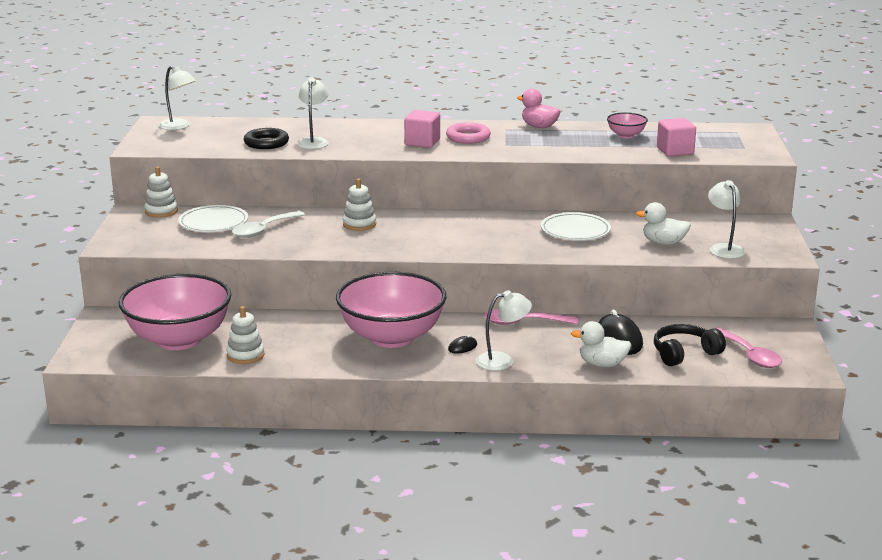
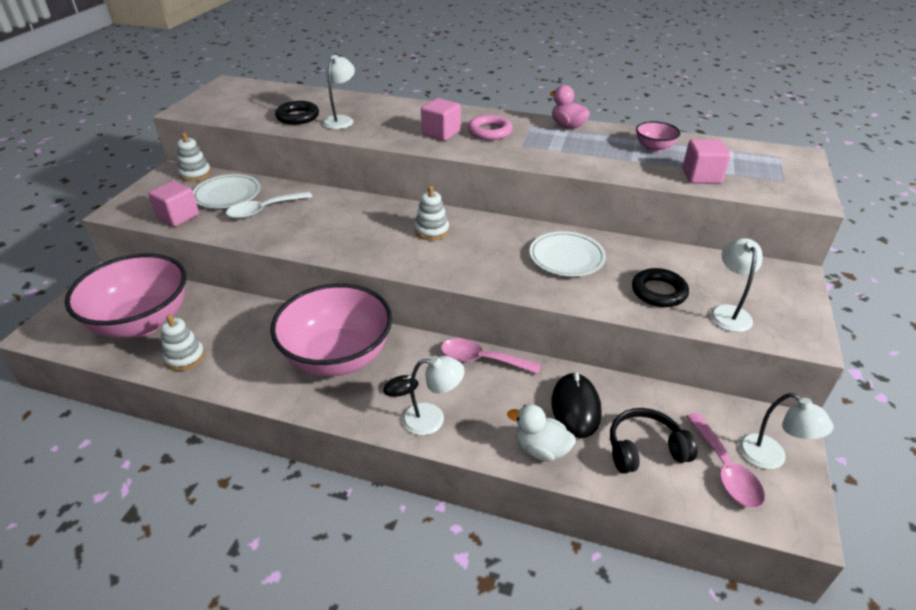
camera: 15 degrees right, 15 degrees up
white lamp [159,66,196,130] -> white lamp moved to [739,393,834,469]
white stacking toy [343,178,376,231] -> white stacking toy moved to [415,186,449,240]
white duck [636,202,691,245] -> black ring [632,268,689,307]
none -> pink cube [148,181,199,227]

